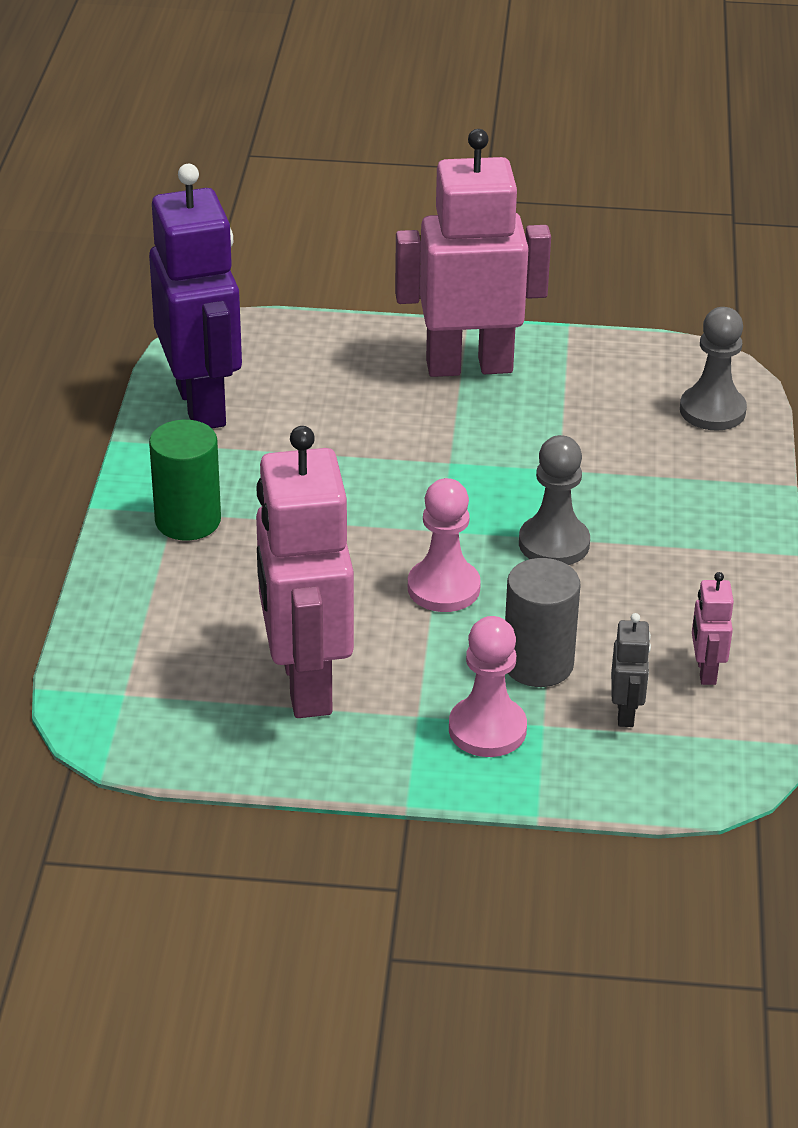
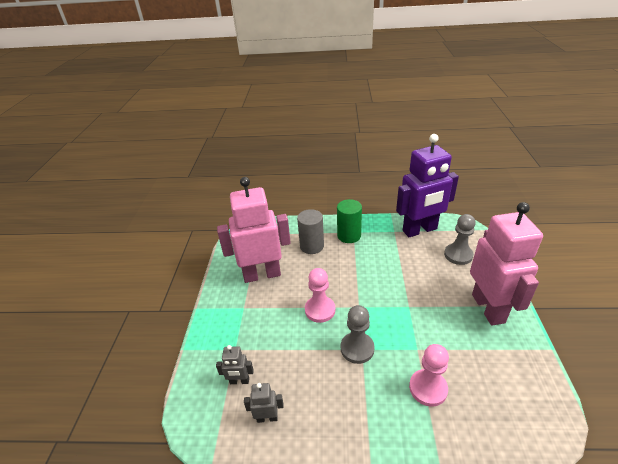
camera: 90 degrees right, 0 degrees up
pink pawn [449,616,527,757] -> pink pawn moved to [409,344,449,407]
grey cylinder [505,558,581,687] -> grey cylinder moved to [297,209,324,254]
grey pawn [680,307,747,431] -> grey pawn moved to [444,214,476,265]
pink robot [692,572,734,685] -> grey robot [244,383,283,423]

